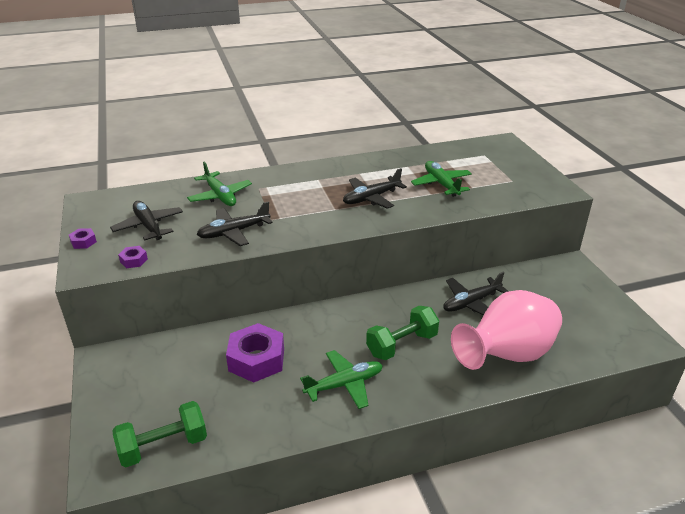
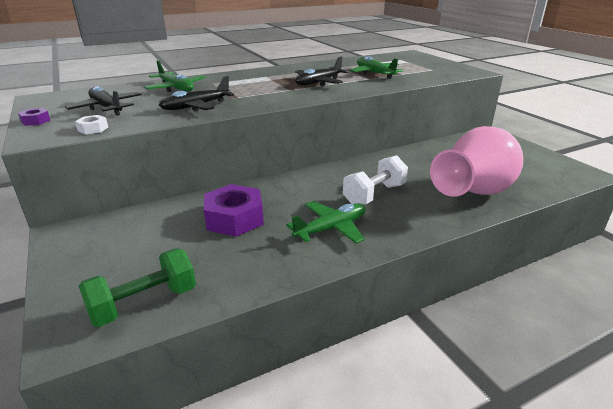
camera: 10 degrees left, 5 degrees down
purple nut [118,246,148,268] -> white nut [75,115,108,134]
green dumbbell [366,306,439,360] -> white dumbbell [343,155,408,205]
black plane [443,272,508,315] -> none

